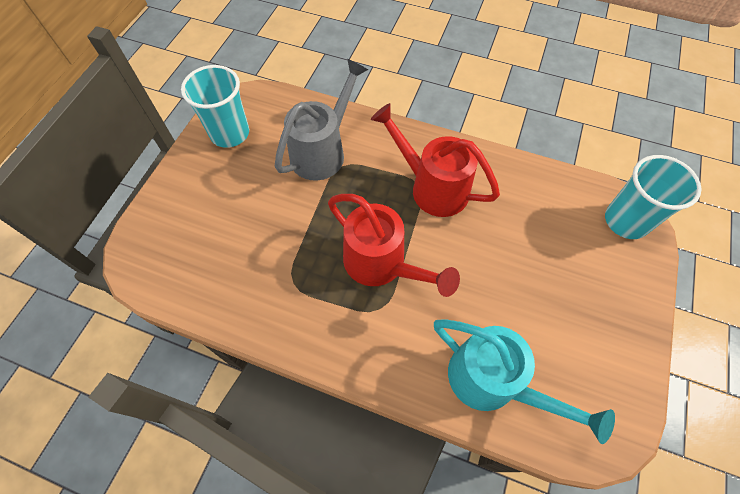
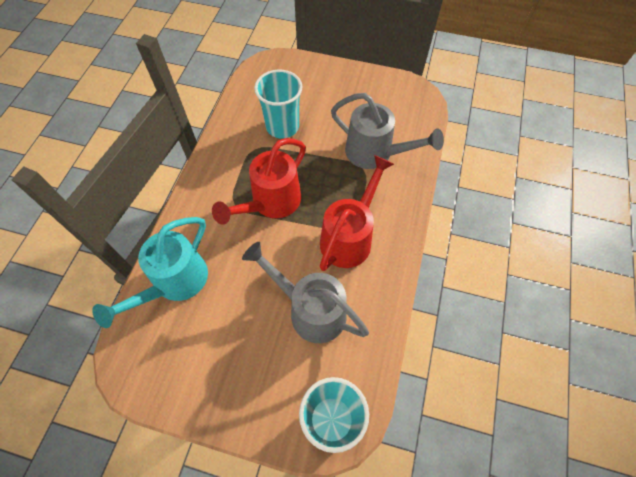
camera: 85 degrees right, 0 degrees up
turquoise cup [181,65,249,148] -> turquoise cup moved to [254,69,302,139]
none -> grey watering can [242,242,369,343]

